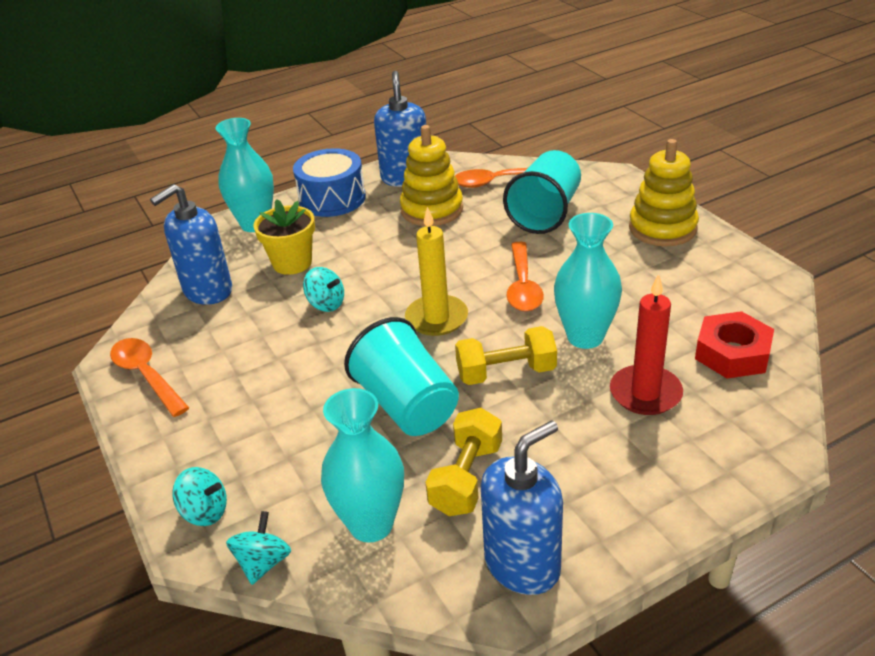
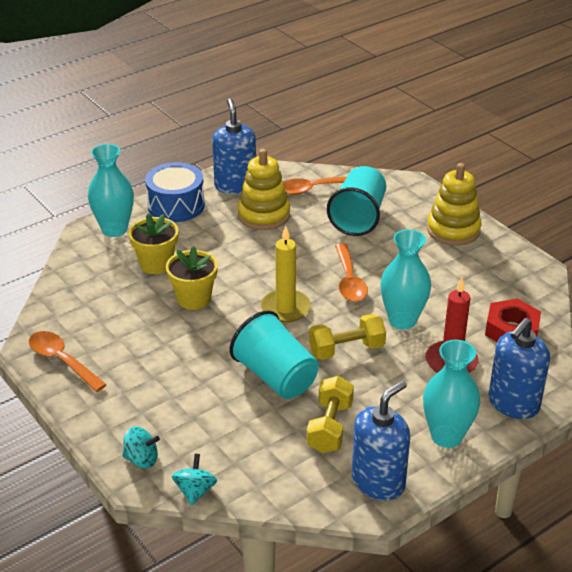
camera: 10 degrees left, 0 degrees up
blue soap dispenser [150,184,232,305] -> blue soap dispenser moved to [488,318,550,419]
turquoise spinning top [303,267,344,312] -> yellow flower pot [166,246,218,310]
turquoise vase [321,388,404,543] -> turquoise vase moved to [423,340,480,448]

